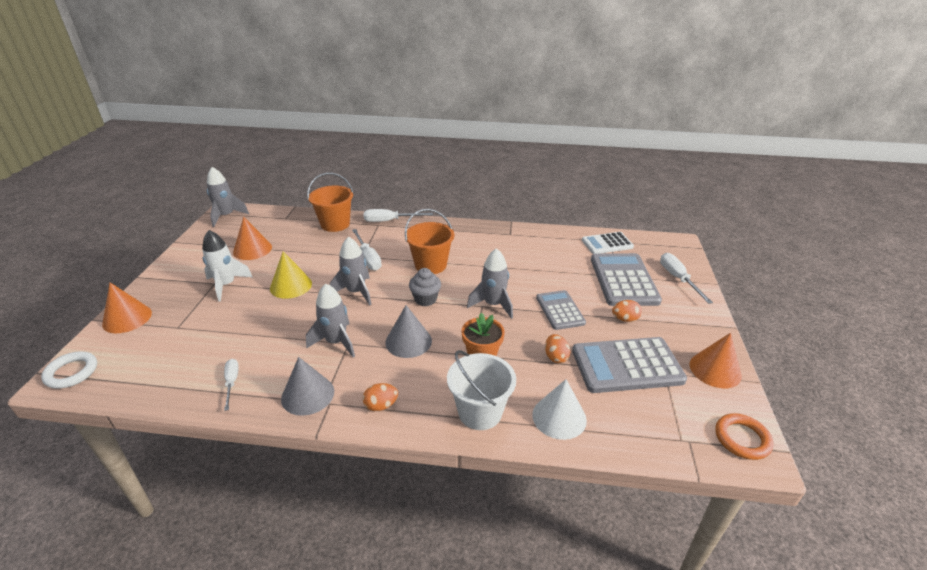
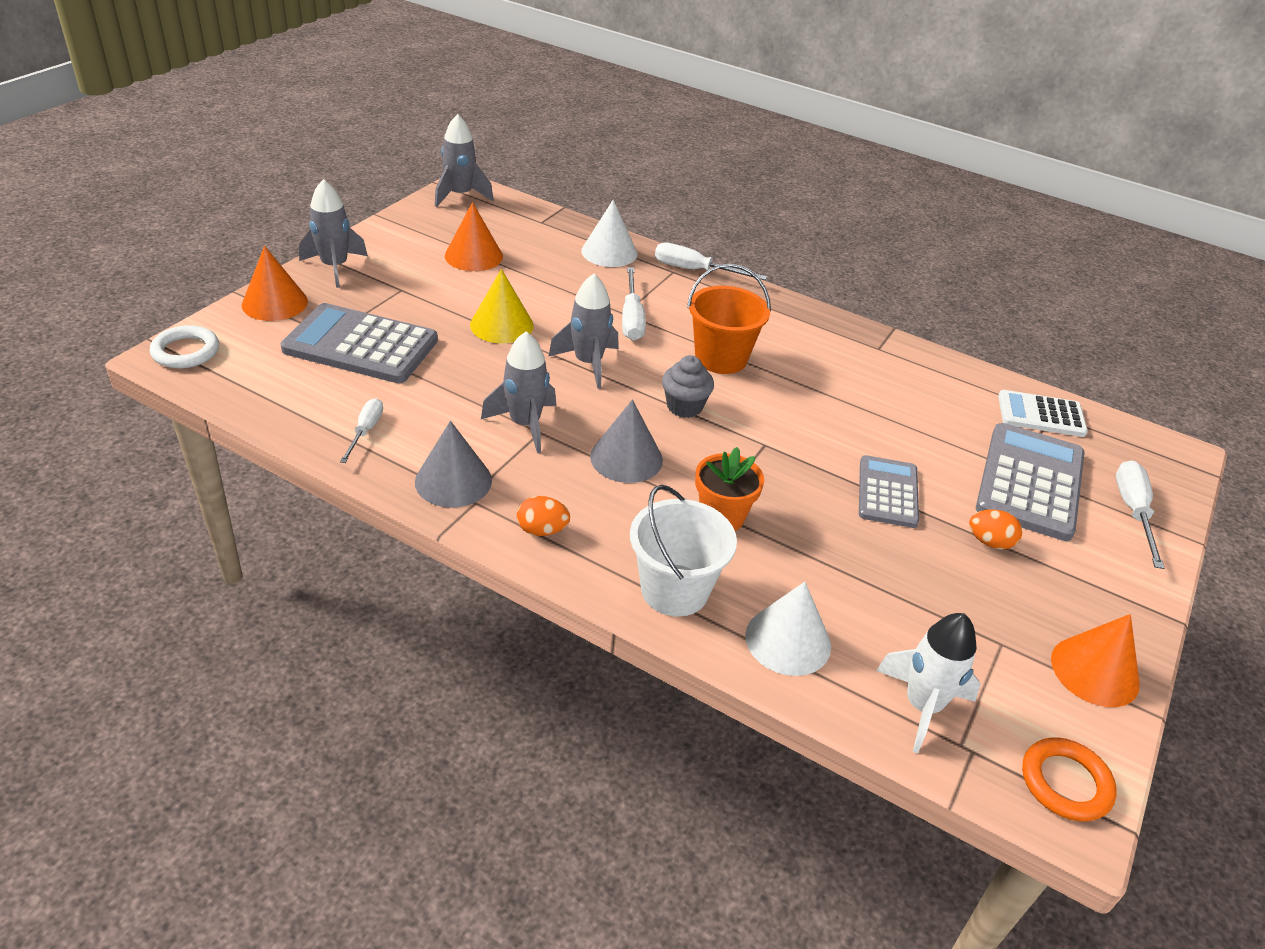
camera: 20 degrees right, 5 degrees up
white rocket [202,230,252,301] -> white rocket moved to [876,613,981,753]
orange bucket [307,173,354,232] -> white cone [581,200,638,267]
grey rocket [467,248,513,319] -> grey rocket moved to [299,179,368,288]
orange egg [545,334,571,363] -> none
grey calculator [572,337,687,393] -> grey calculator moved to [281,303,438,383]

